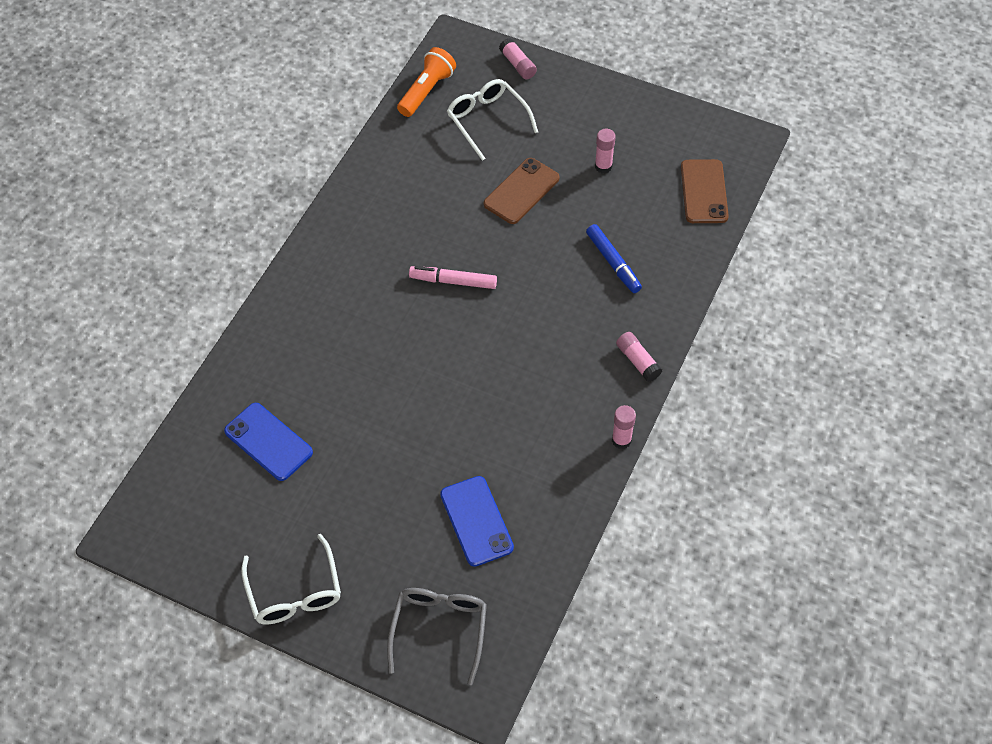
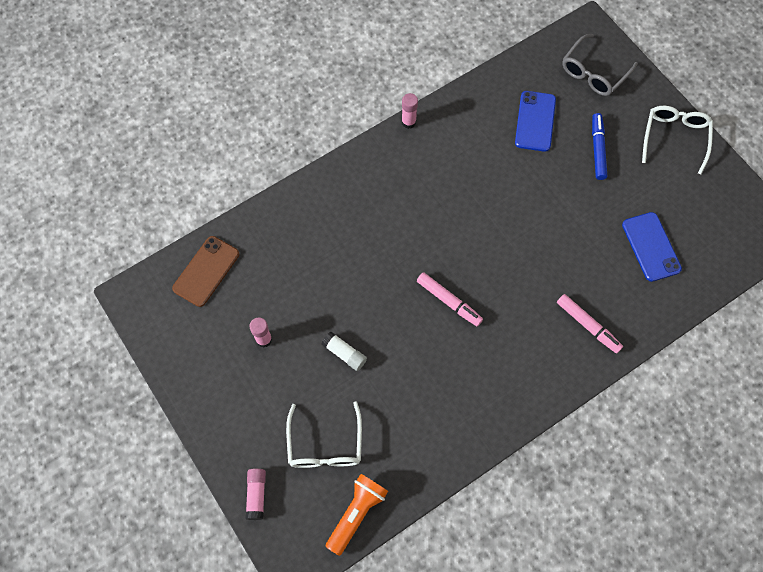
camera: 150 degrees left, 10 degrees up
orange flashlight [397,47,456,117] -> orange flashlight turned 150 degrees clockwise [325,474,388,556]
brown phone [484,158,559,224] -> white glue stick [321,332,367,371]
blue marker [586,224,642,293] -> blue marker moved to [592,113,607,180]
pink glue stick [616,332,662,382] -> none
none -> pink marker [557,294,623,354]

